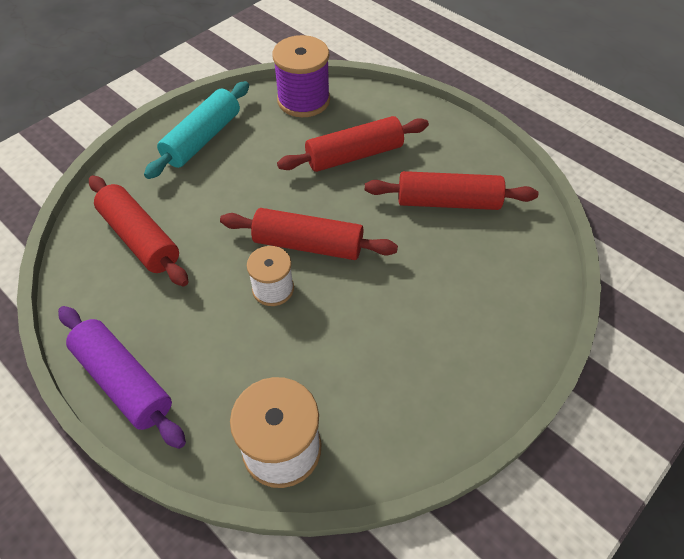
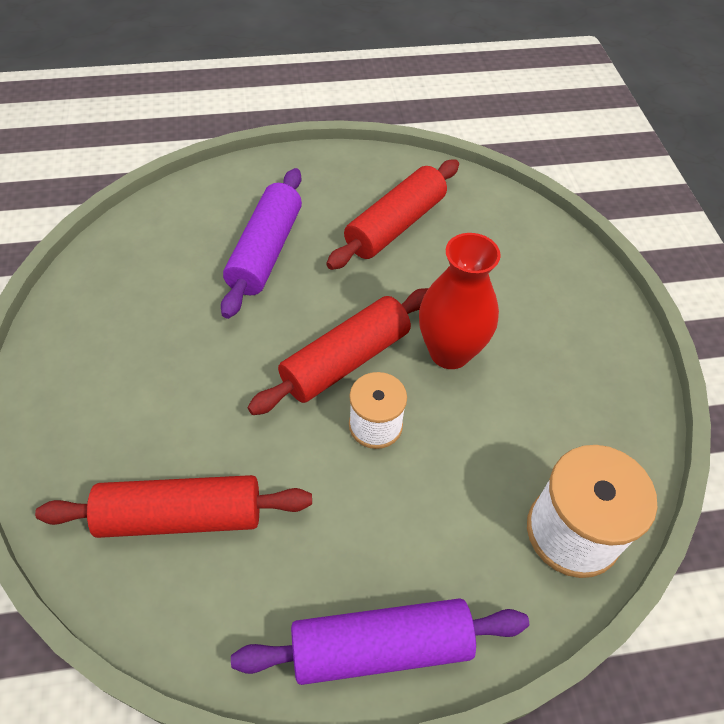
camera: 55 degrees left, 0 degrees up
turquoise rolling pin [144,81,249,179] -> none
purple spool [272,35,330,117] -> none
red rolling pin [277,116,429,172] -> purple rolling pin [221,168,302,319]
none -> red vase [419,233,501,369]

